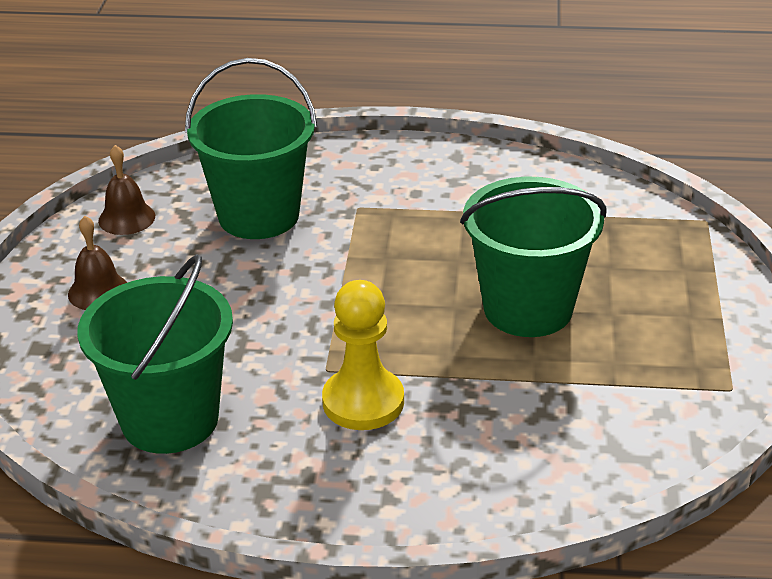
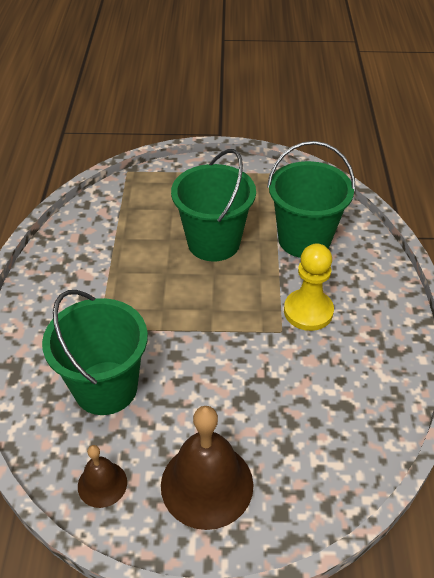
camera: 95 degrees left, 10 degrees up
brown bell [68,216,127,310] -> brown bell [161,406,253,530], size x1.87
green bucket [77,254,233,454] -> green bucket moved to [267,141,355,258]

